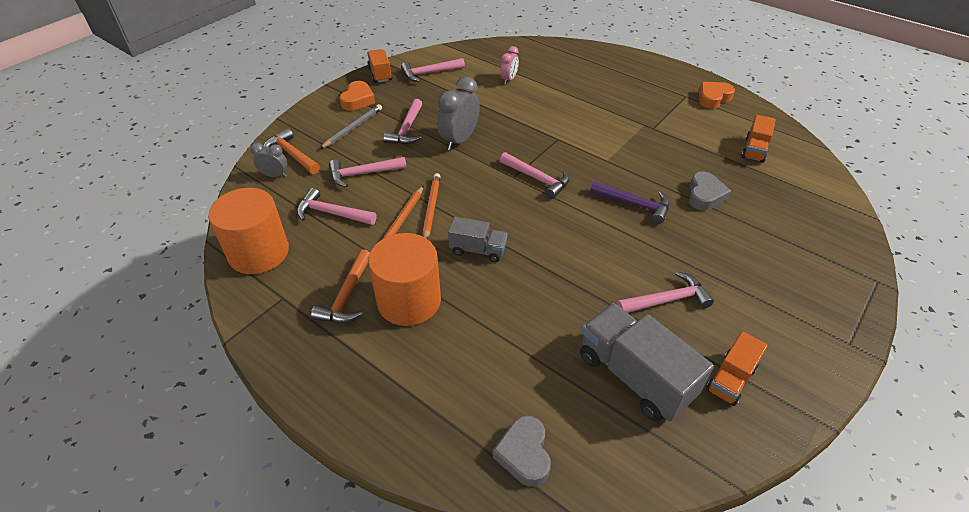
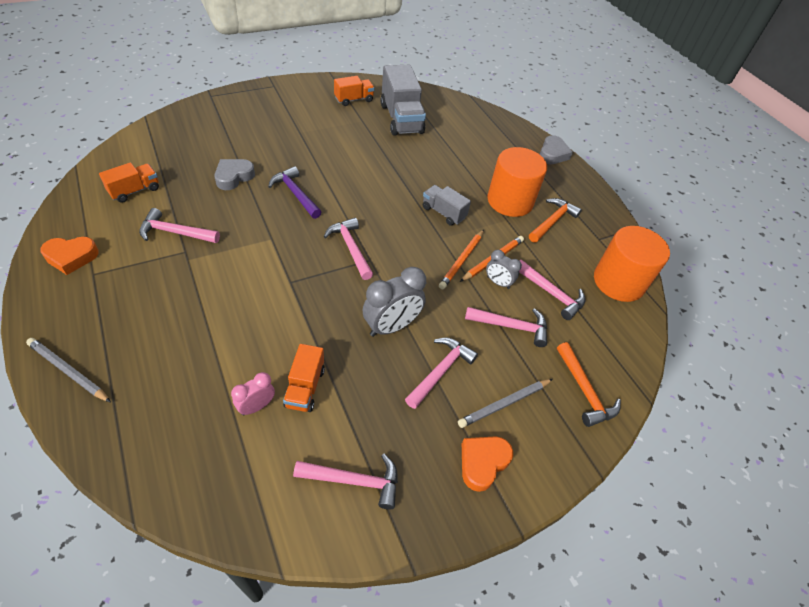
camera: 160 degrees left, 5 degrees up
grey clock [251,143,287,177] -> grey clock moved to [486,250,522,289]
orange truck [367,49,392,83] -> orange truck moved to [283,344,325,412]
grey heart [493,416,551,487] -> grey heart moved to [540,135,573,165]
pink hammer [617,272,714,313] -> pink hammer moved to [139,208,220,243]
none -> grey pencil [26,338,111,403]

